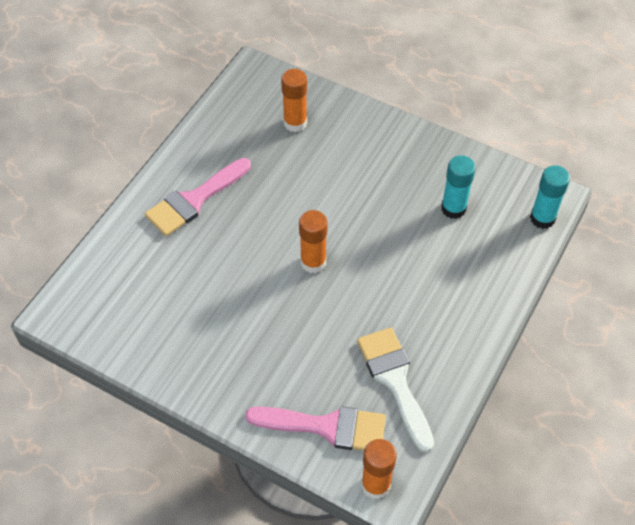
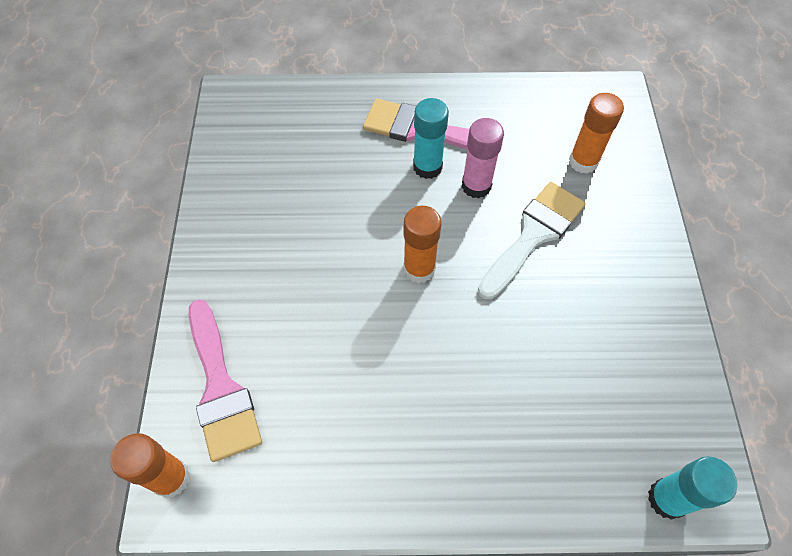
camera: 60 degrees right, 5 degrees up
white brush [357,327,434,452] -> white brush moved to [478,182,586,299]
turquoise glue stick [441,155,476,219] -> turquoise glue stick moved to [413,98,449,179]
none -> pink glue stick [462,118,504,198]

